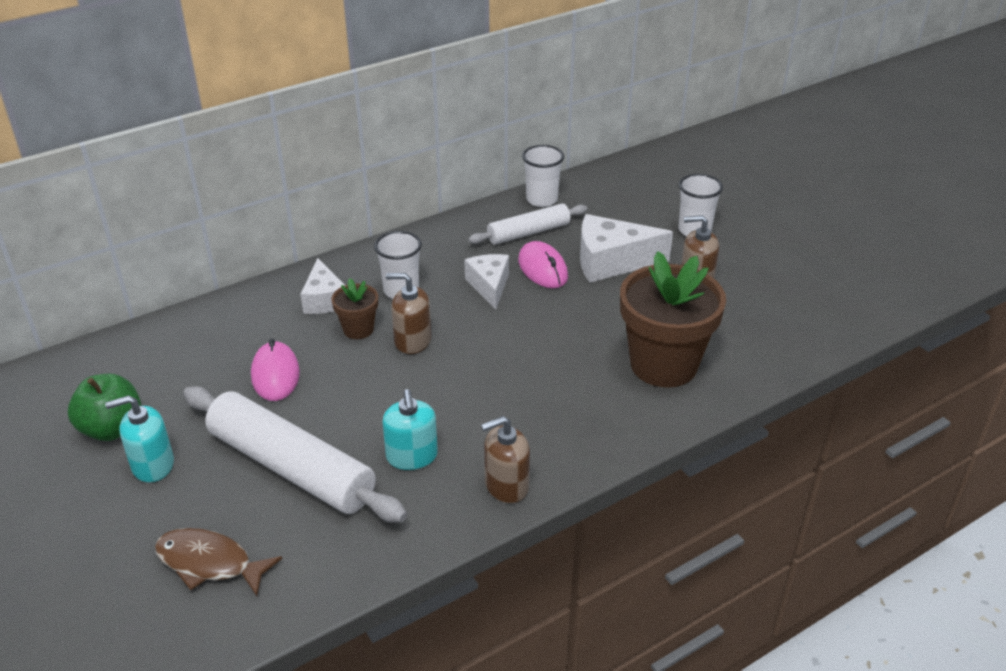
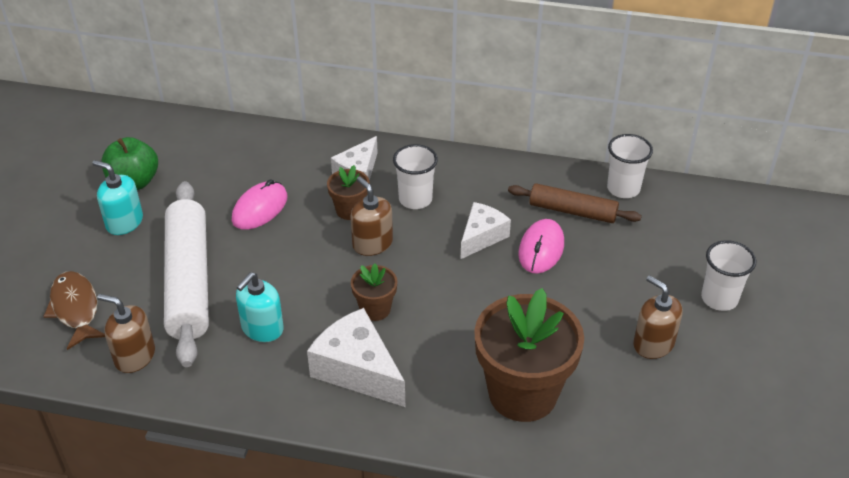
camera: 45 degrees right, 5 degrees up
white rolling pin [468,203,587,245] -> brown rolling pin [508,183,642,223]
brown soap dispenser [481,416,530,503] -> brown soap dispenser moved to [97,294,155,373]
white cheese [580,214,673,283] -> white cheese moved to [307,308,405,407]
none -> brown flower pot [351,263,397,321]

